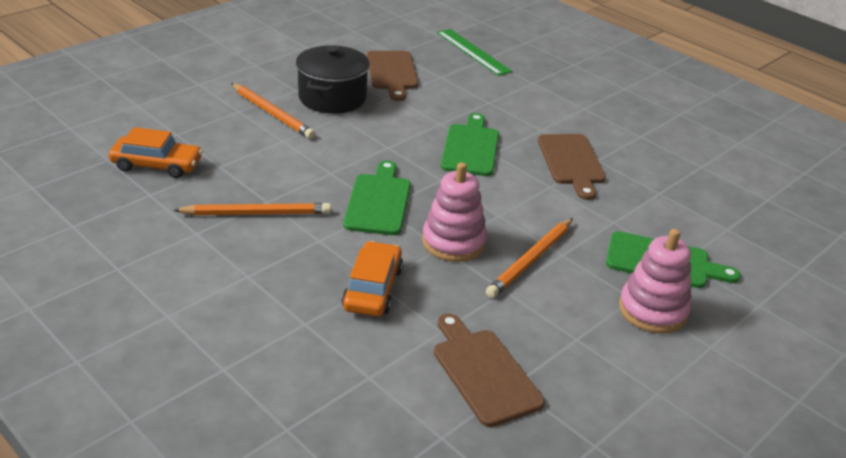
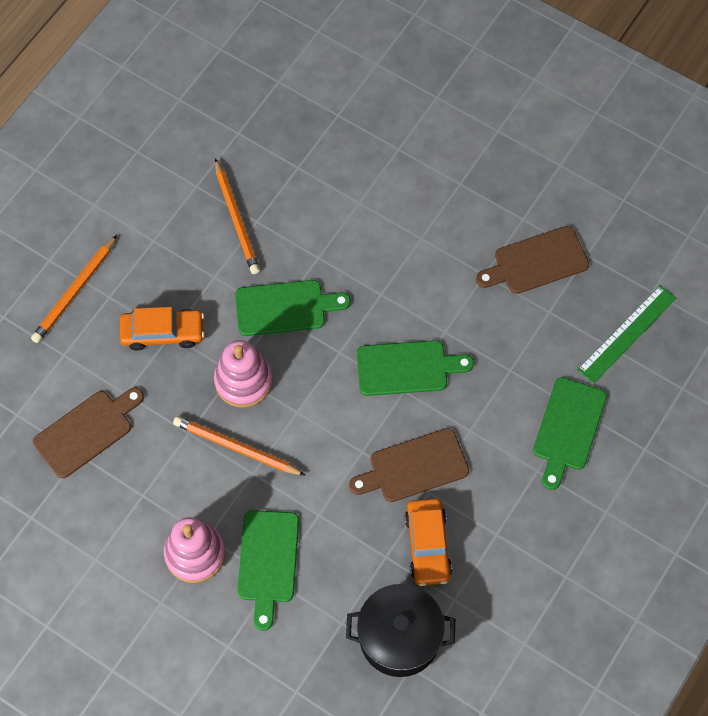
camera: 80 degrees right, 30 degrees up
orange car [109,127,203,178] -> orange car moved to [405,498,452,586]
orange pencil [231,83,315,139] -> orange pencil moved to [31,235,117,343]
black pot [296,45,370,114] -> black pot moved to [346,584,455,677]
none -> green cutting board [533,377,607,490]

